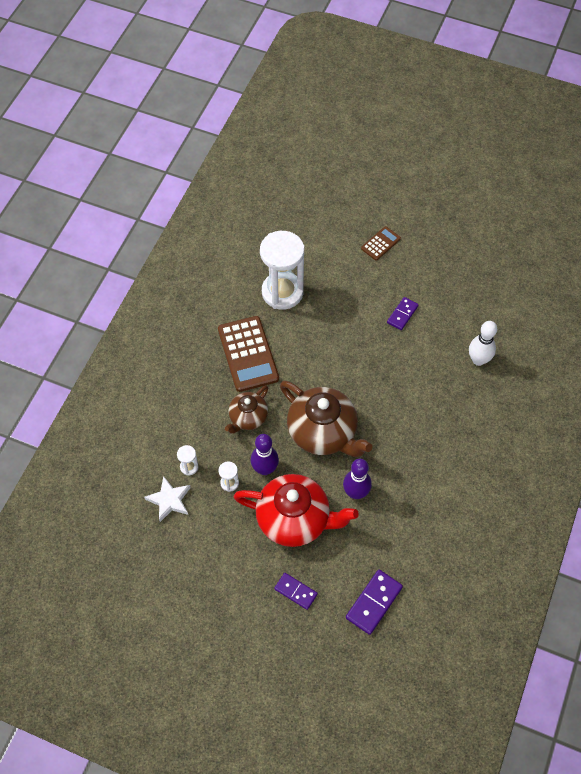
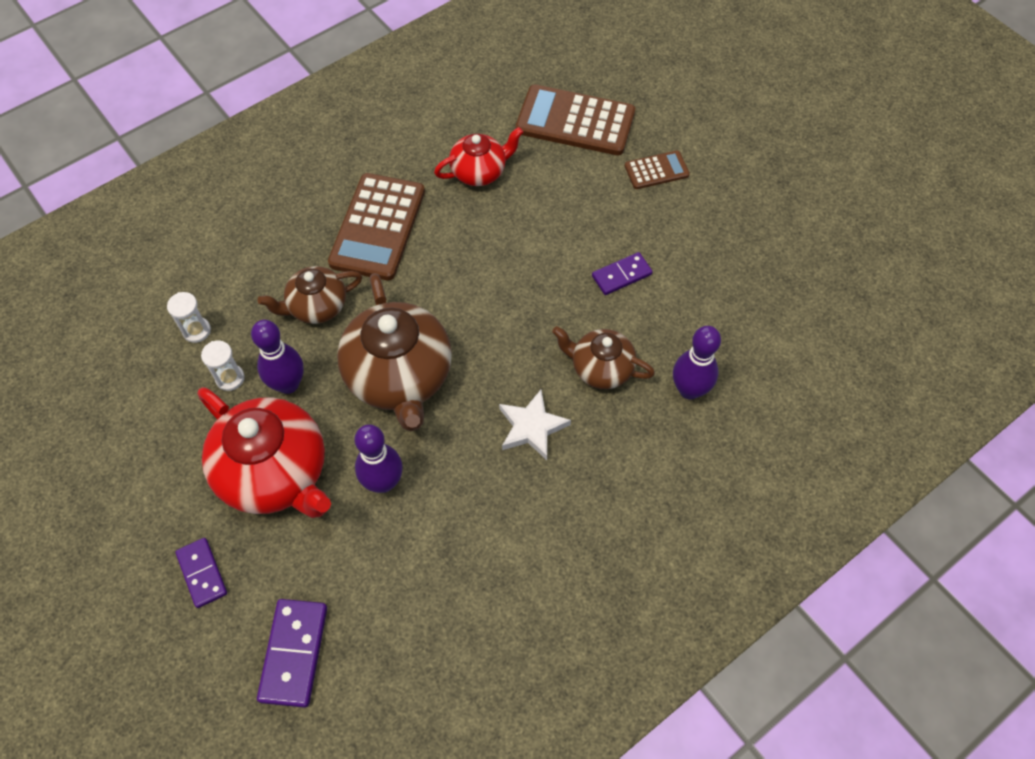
camera: 30 degrees right, 0 degrees up
white star [144,476,191,522] -> white star moved to [499,390,571,460]
white hourglass [260,231,304,310] -> red teapot [434,127,523,186]
purple domino [346,570,403,635] -> purple domino turned 60 degrees counterclockwise [257,599,327,708]
white bowling pin [469,321,497,366] -> purple bowling pin [673,326,721,400]
none -> brown calculator [516,84,635,155]
none -> brown teapot [552,326,655,389]

